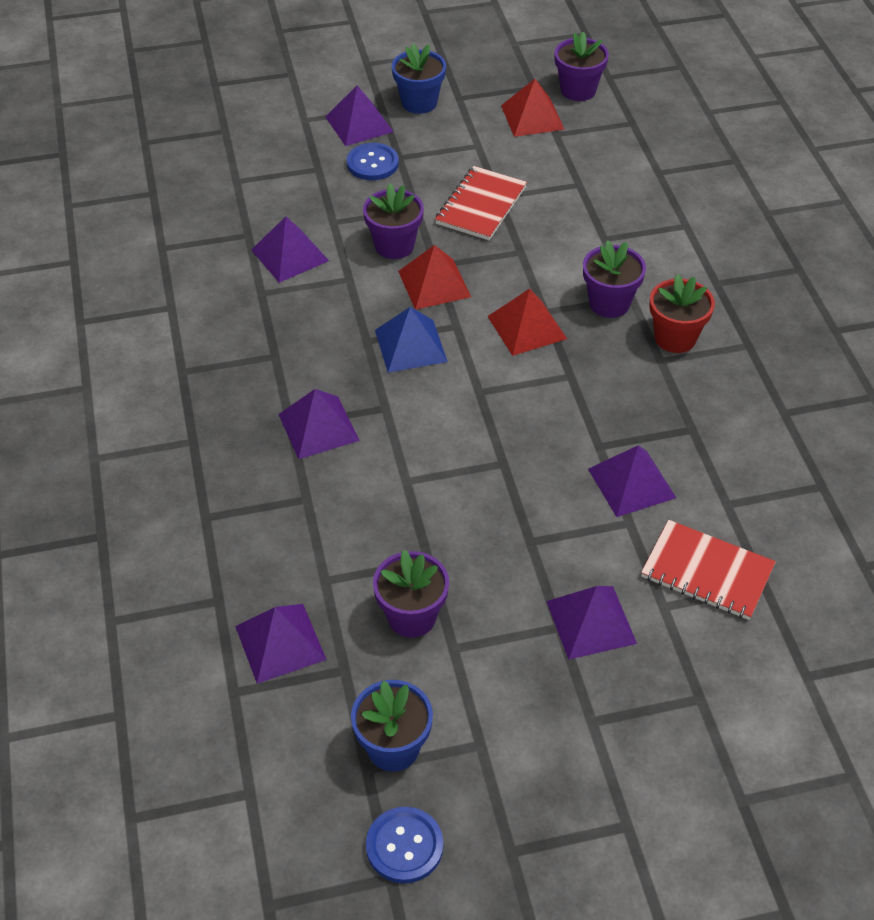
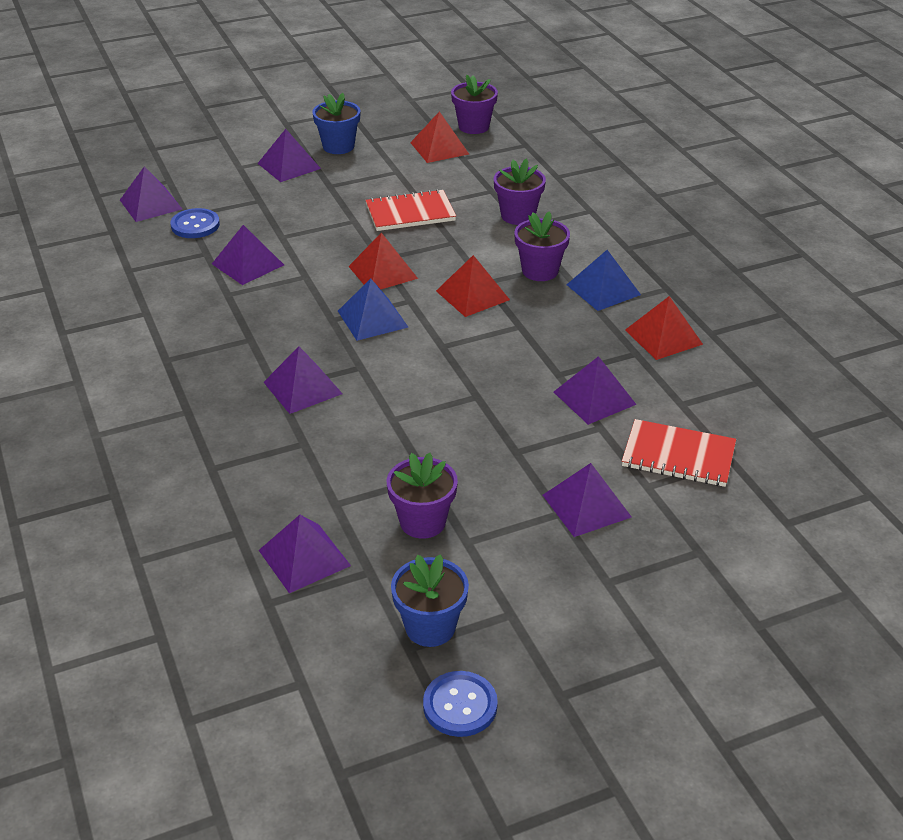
camera: 10 degrees left, 10 degrees down
blue button [347,143,399,180] -> blue button moved to [170,208,220,238]
purple flower pot [363,184,424,259] -> purple flower pot moved to [494,158,546,225]
red notebook [435,166,527,240] -> red notebook turned 60 degrees clockwise [365,189,456,231]
red flower pot [649,274,715,353] -> blue pyramid [567,250,641,311]
none -> purple pyramid [120,166,182,222]
none -> red pyramid [625,296,703,360]

